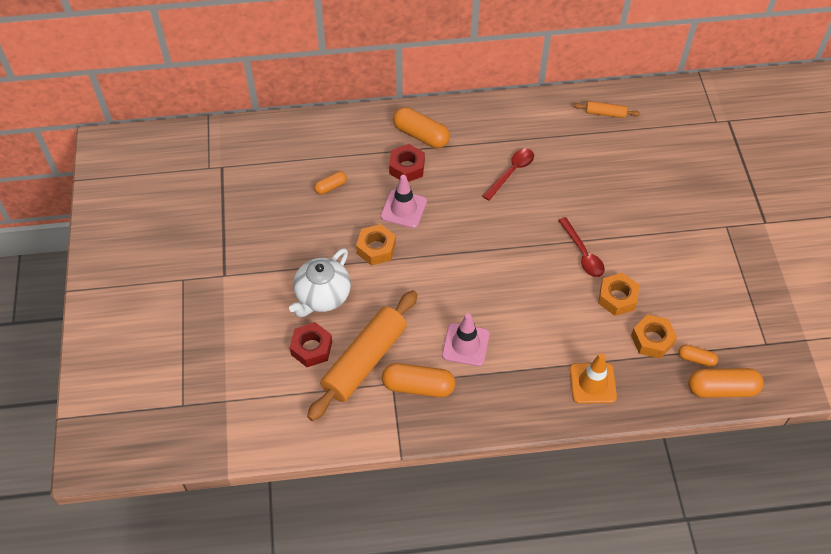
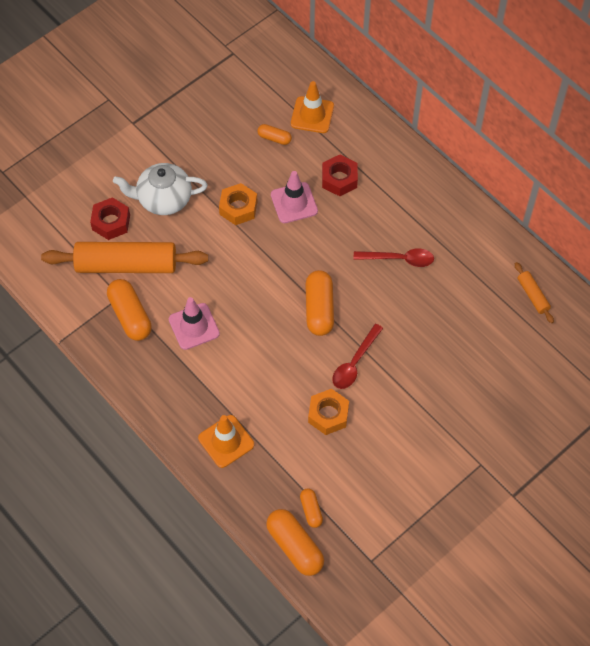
camera: 55 degrees right, 5 degrees up
orange capsule [393,107,450,148] -> orange capsule moved to [305,270,334,336]
orange nut [631,315,677,359] -> none
none -> orange traffic cone [291,81,334,133]

